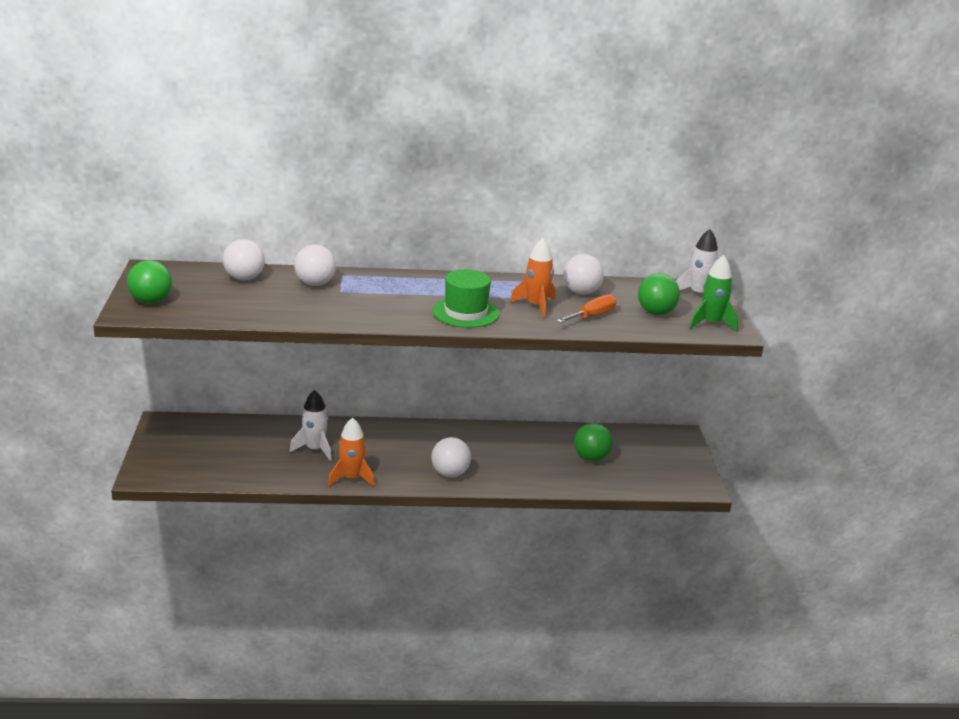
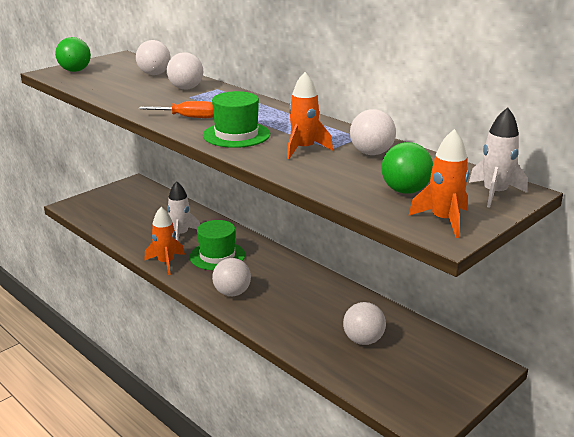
camera: 50 degrees right, 0 degrees up
orange screwdriver [556,294,617,323] -> orange screwdriver moved to [139,101,214,118]
green ball [574,423,613,461] -> white ball [343,302,386,345]
green rocket [689,255,738,332] -> orange rocket [409,129,469,238]
none -> green hat [190,220,245,270]

